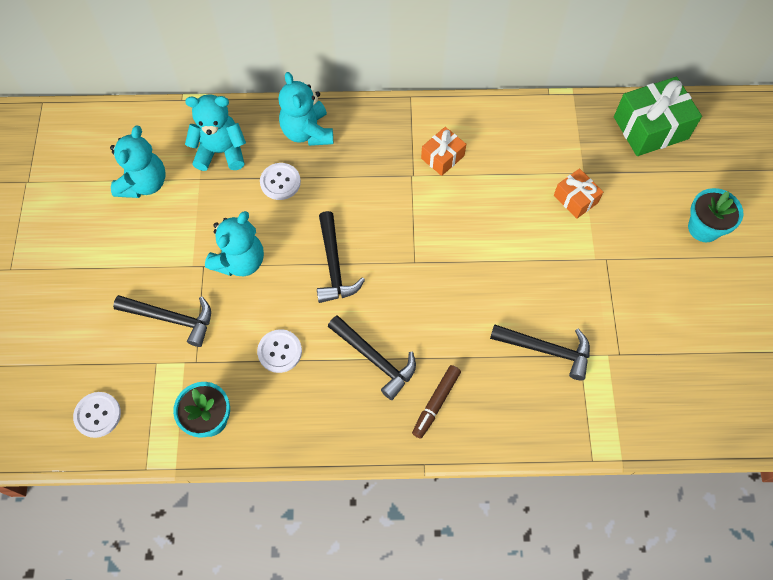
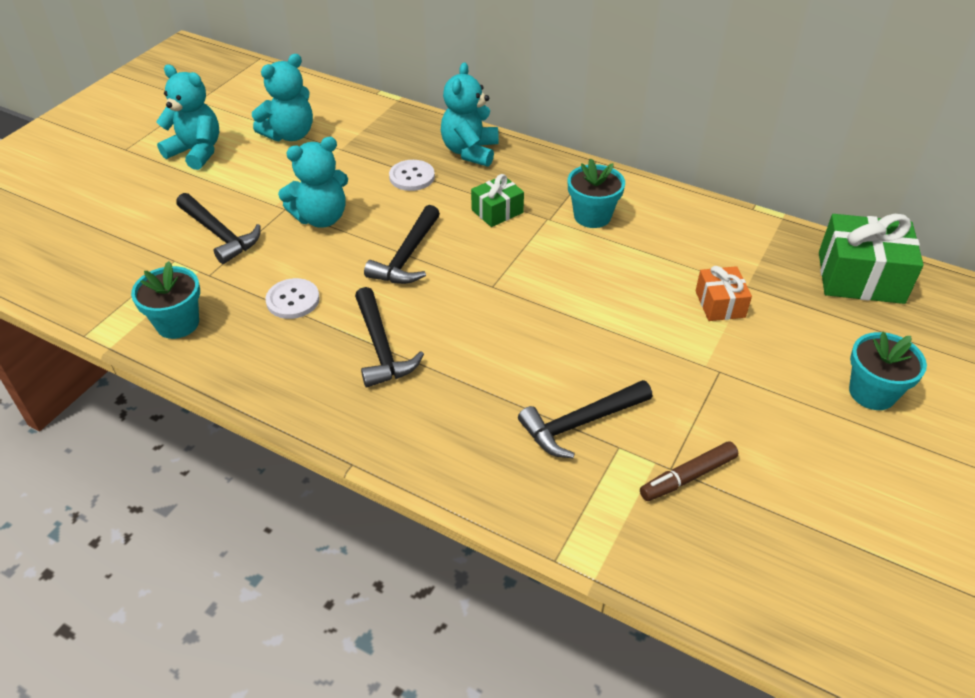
camera: 30 degrees right, 20 degrees down
white button [73,392,121,438] -> none
turquoise teddy bear [185,94,246,171] -> turquoise teddy bear moved to [156,64,219,170]
brown marker [412,365,461,439] -> brown marker moved to [640,441,738,501]
orange gift [421,127,466,176] -> turquoise flower pot [568,158,625,228]
black hammer [490,324,590,380] -> black hammer turned 105 degrees clockwise [518,380,652,458]
none -> green gift [471,174,524,227]

